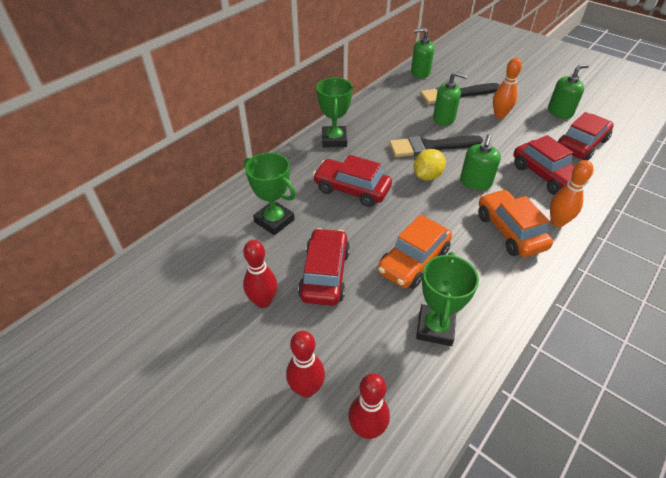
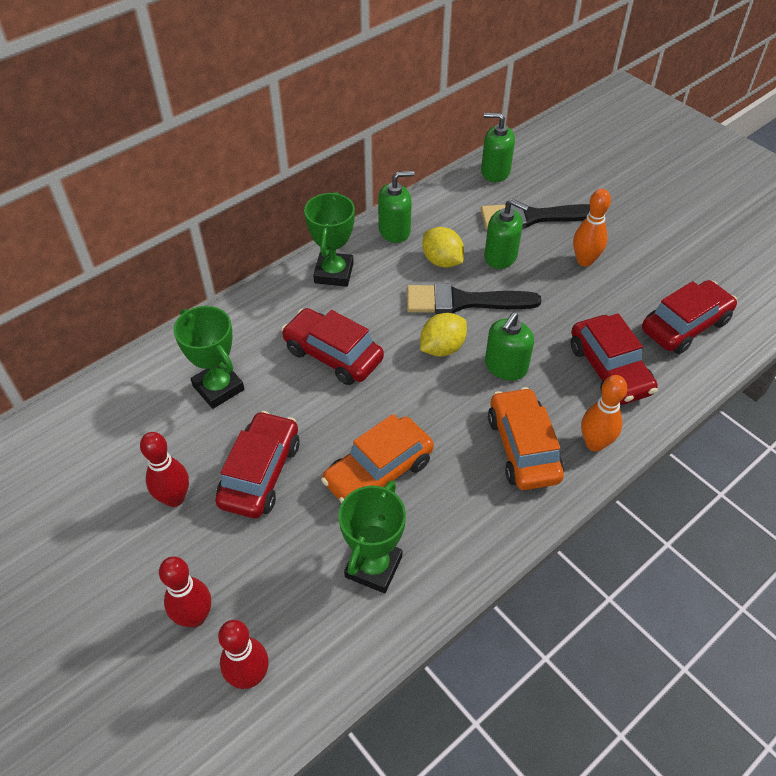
camera: 10 degrees right, 5 degrees up
green soap dispenser [548,64,589,119] -> green soap dispenser moved to [378,171,415,243]
none -> yellow lemon [422,227,464,268]

